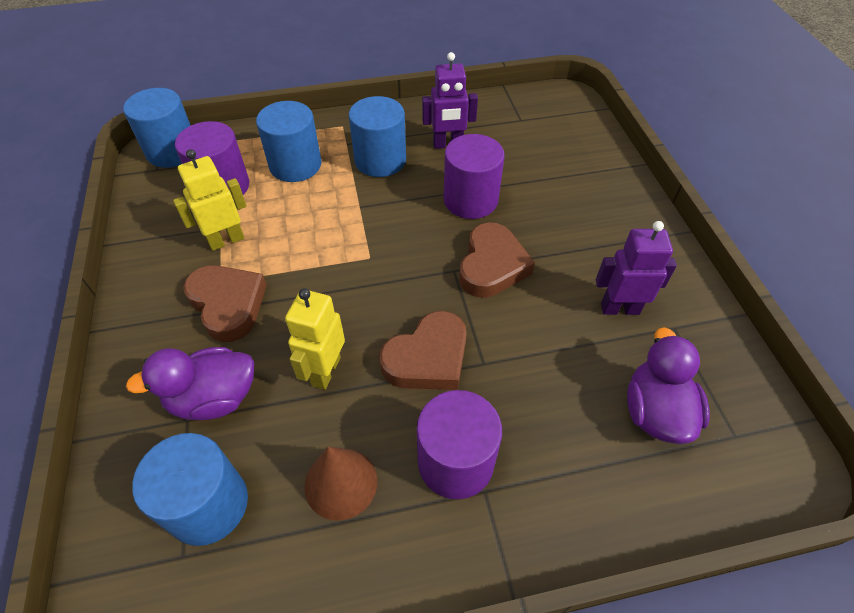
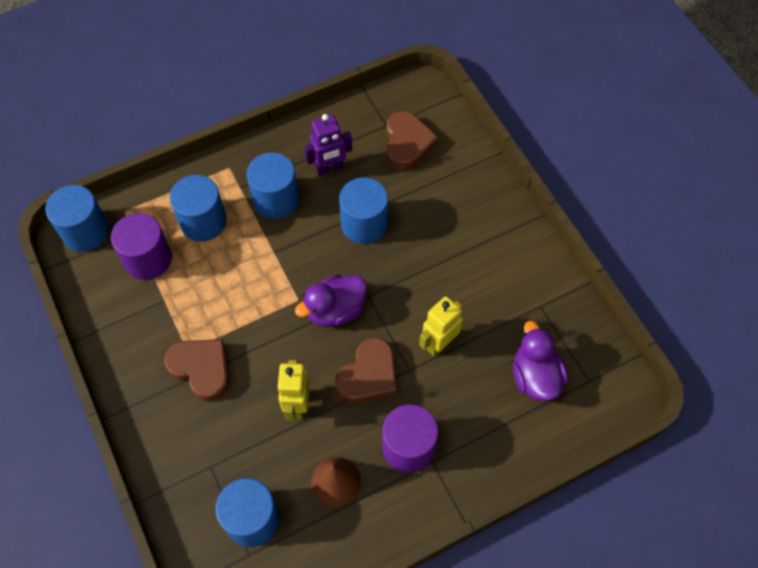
camera: 15 degrees left, 10 degrees up
purple duck [126,347,254,420] -> purple duck moved to [295,275,367,327]
yellow robot [173,149,247,251] -> yellow robot moved to [419,296,463,356]
purple cylinder [443,134,505,219] -> blue cylinder [339,178,388,244]
brown heart [459,222,535,298] -> brown heart moved to [386,111,438,171]
purple robot [596,221,677,315] -> none

